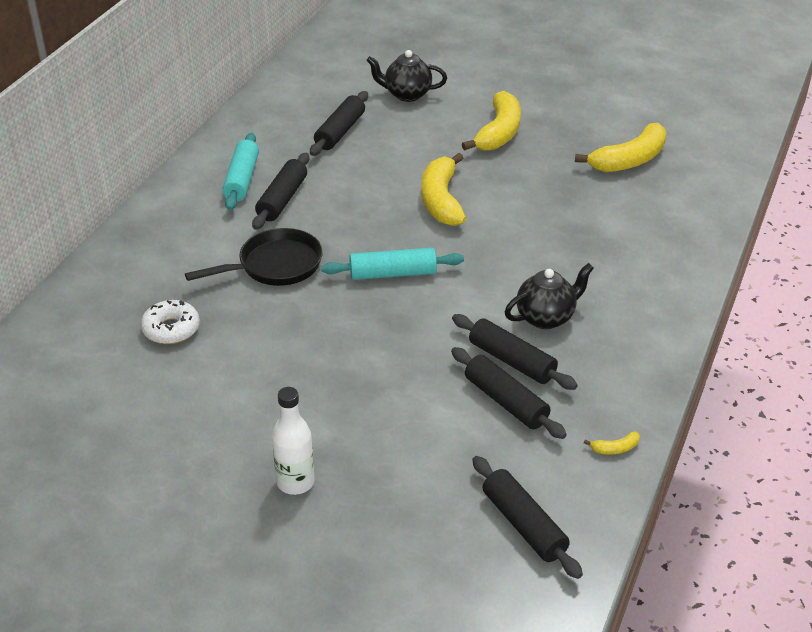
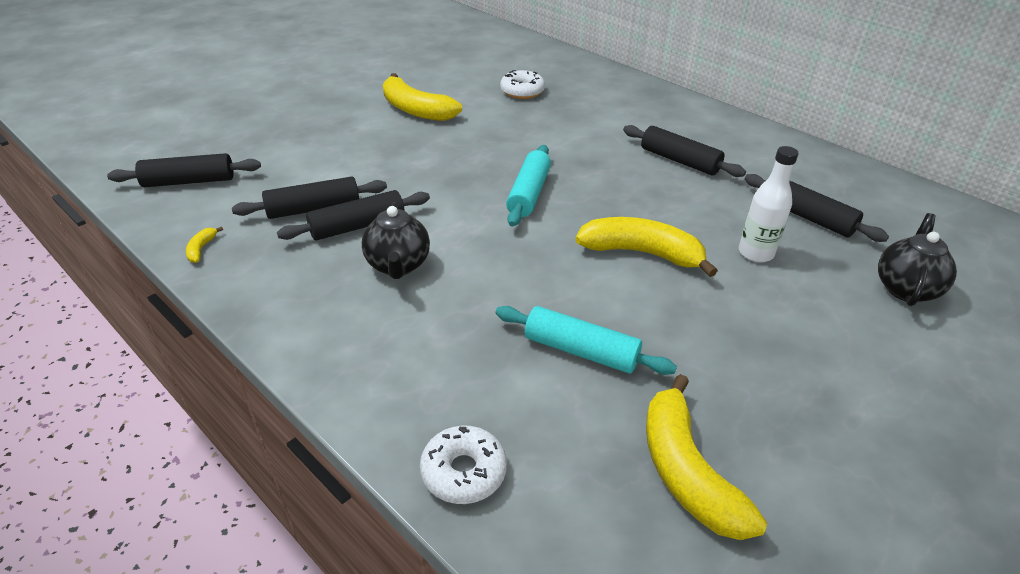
camera: 110 degrees right, 0 degrees up
black pan [185,228,323,286] -> none
turquoise rolling pin [222,133,259,210] -> turquoise rolling pin moved to [496,306,677,375]
white bottle [272,387,315,495] -> white bottle moved to [739,146,799,262]
yellow banana [462,91,521,151] -> yellow banana moved to [383,73,462,121]
none -> white donut [420,425,507,504]

